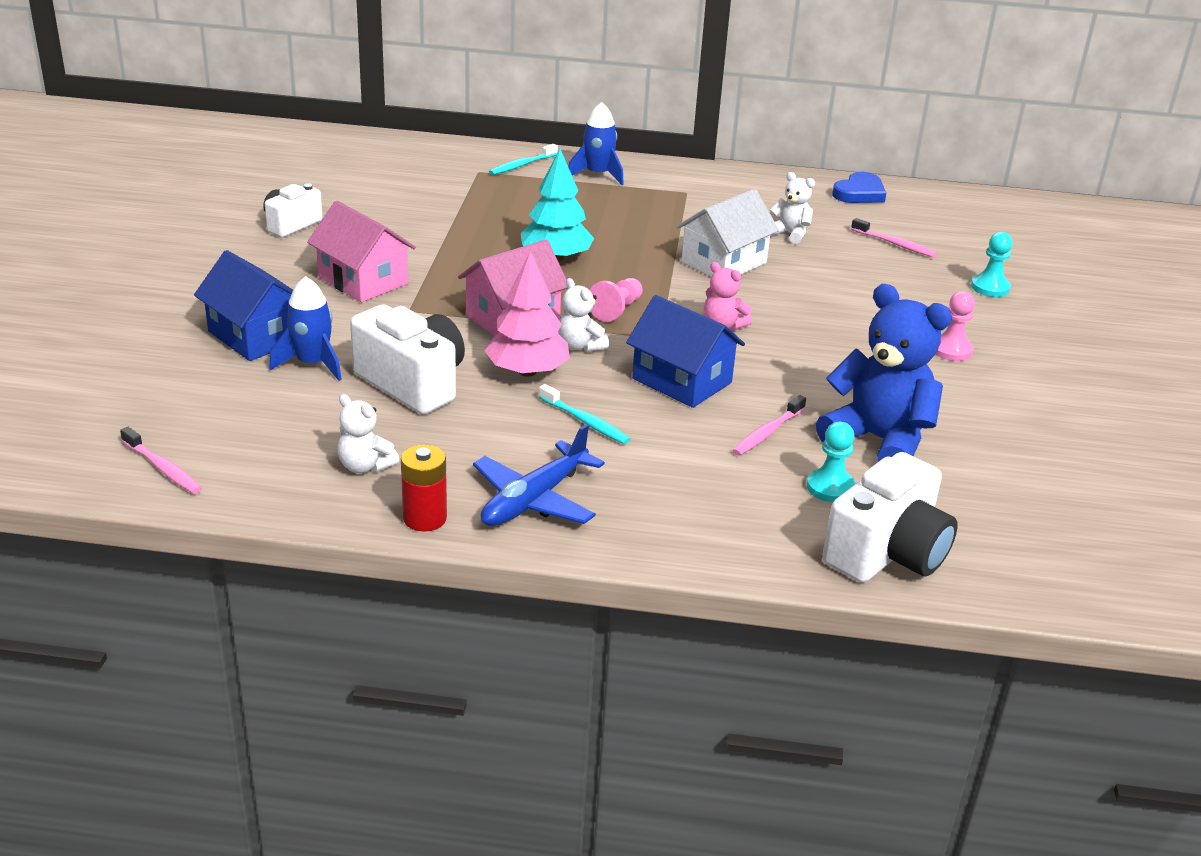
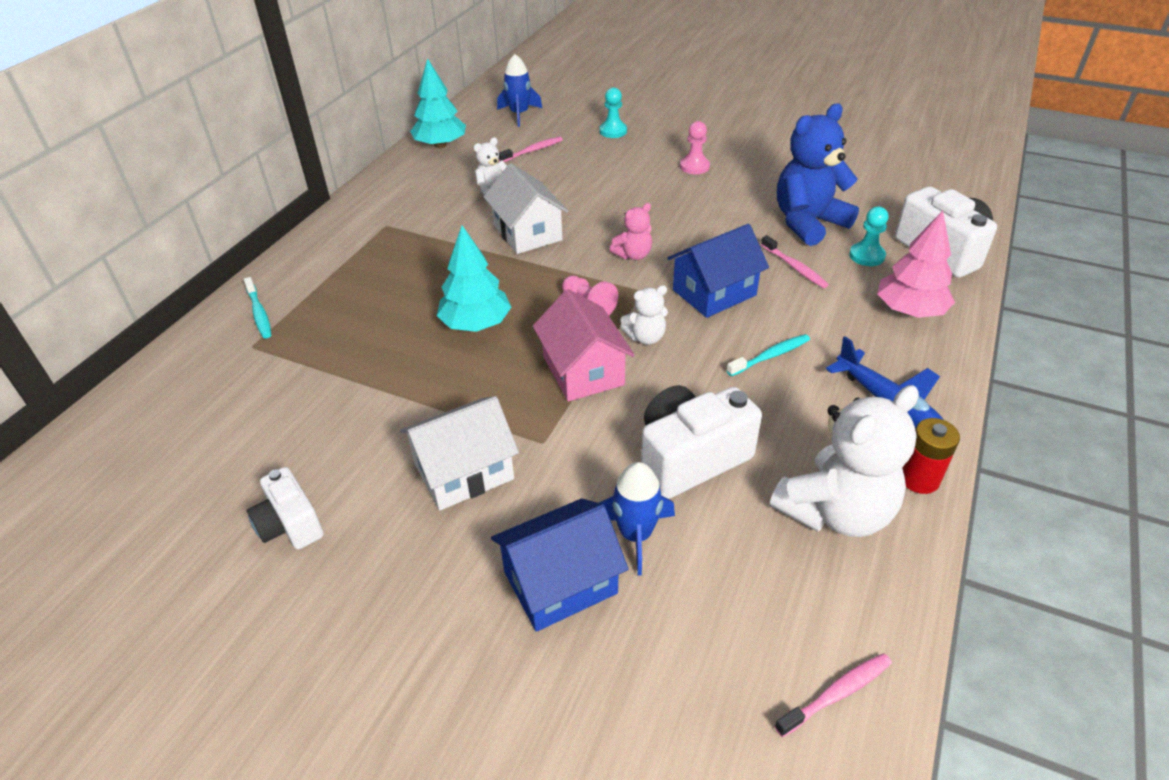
camera: 70 degrees left, 10 degrees up
pink house [307,200,416,302] -> white house [400,396,519,510]
white teddy bear [337,394,399,473] -> white teddy bear [770,385,919,537], size x2.04
pink tree [485,251,570,377] -> pink tree moved to [877,211,955,318]
blue rocket [568,102,624,185] -> blue rocket moved to [497,54,542,127]
blue heart [832,172,886,203] -> turquoise tree [410,58,466,148]

